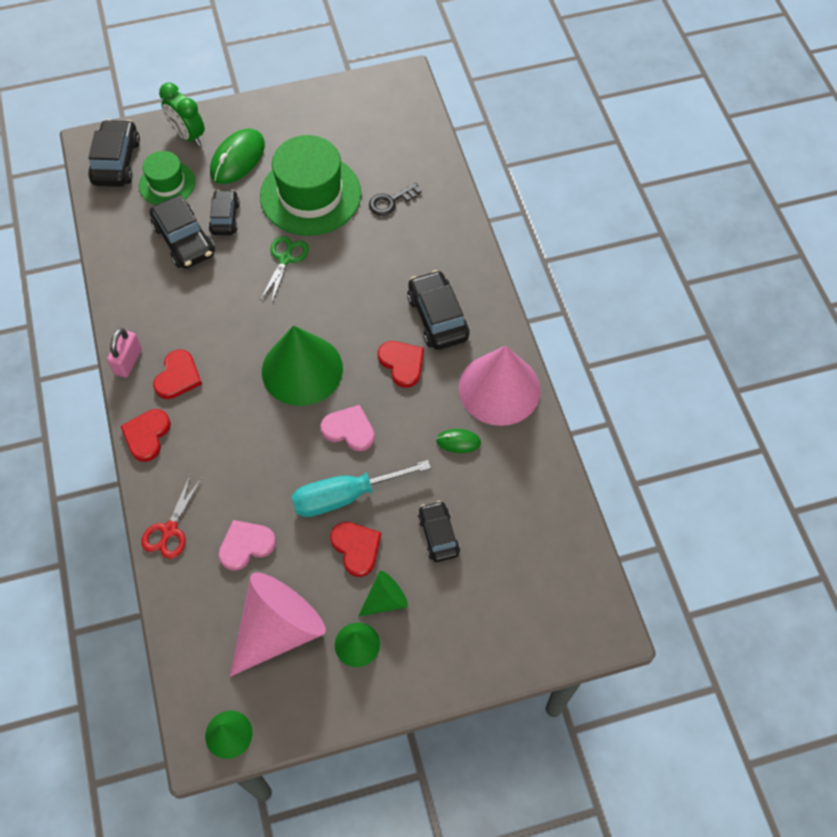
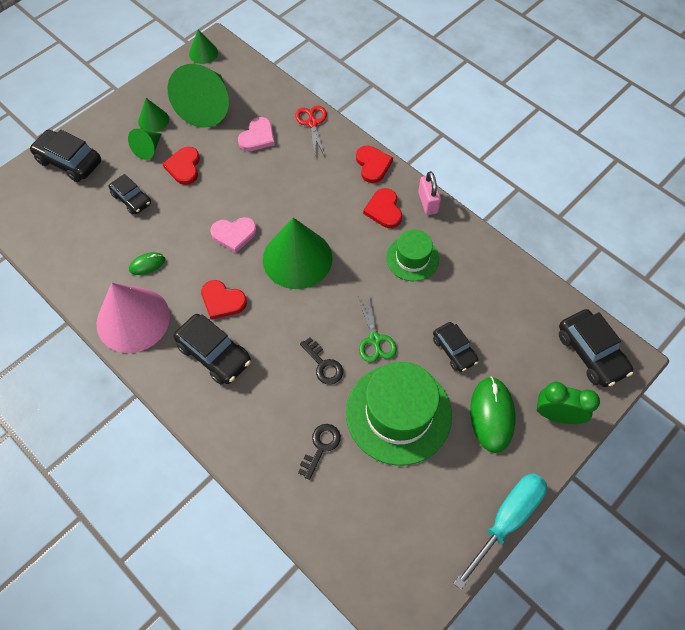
camera: 150 degrees right, 0 degrees up
green hat [139,151,195,205] -> green hat moved to [386,230,439,281]
black car [150,195,215,269] -> black car moved to [30,130,101,182]
pink cone [230,573,326,677] -> green cone [167,64,229,128]
turquoise screwdriver [291,460,431,517] -> turquoise screwdriver moved to [453,473,547,590]
red heart [330,522,381,577] -> red heart turned 60 degrees clockwise [163,147,200,185]
none -> black key [300,337,343,384]

